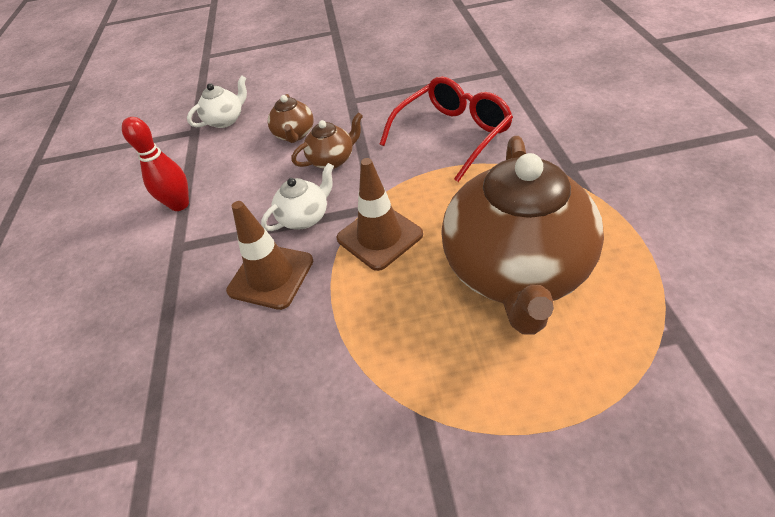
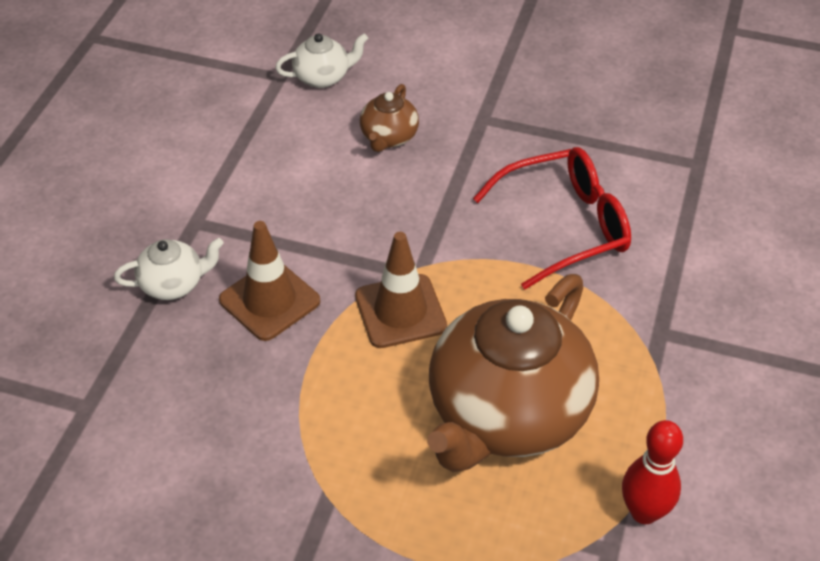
camera: 20 degrees right, 0 degrees up
red bowling pin [122,117,189,211] -> red bowling pin moved to [622,420,683,524]
white teapot [261,163,334,231] -> white teapot moved to [114,238,224,300]
brown teapot [292,112,363,169] -> none

